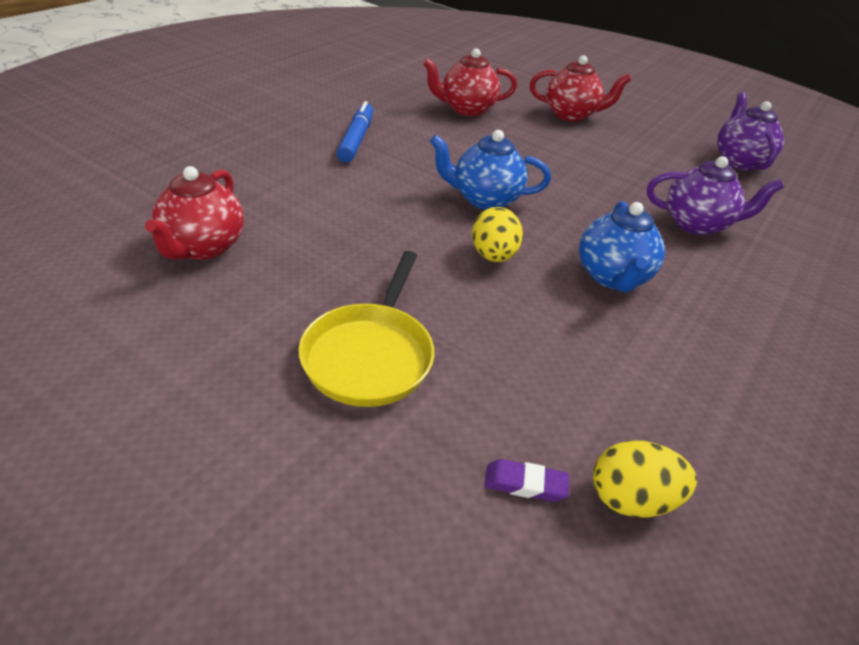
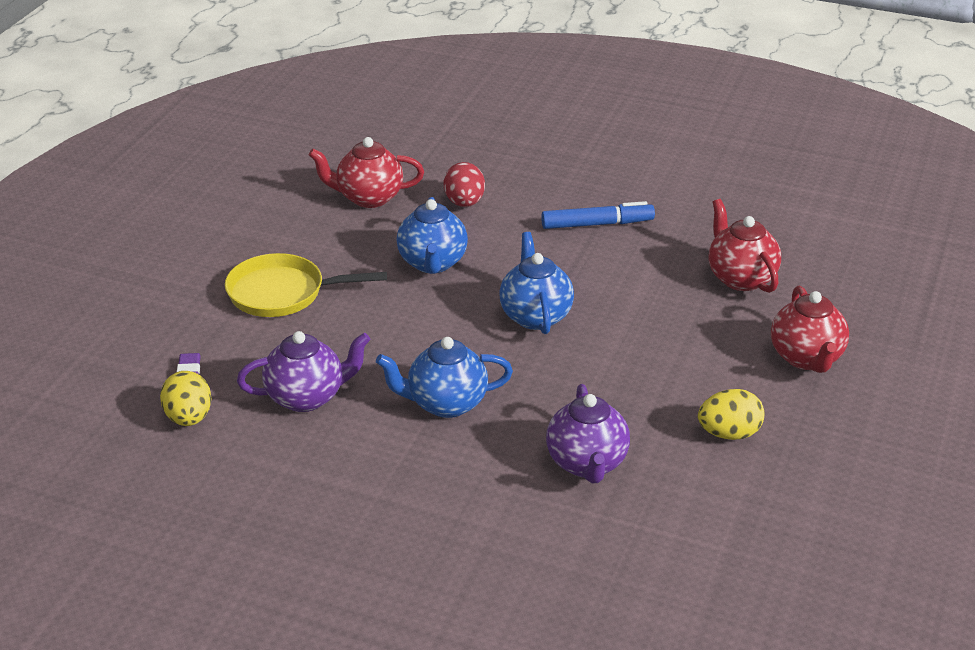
camera: 80 degrees right, 5 degrees down
yellow egg [472,207,523,262] -> yellow egg moved to [698,389,765,440]
purple teapot [717,93,784,170] -> purple teapot moved to [237,331,371,412]
none -> blue teapot [397,197,468,274]
none -> red egg [444,162,485,207]

